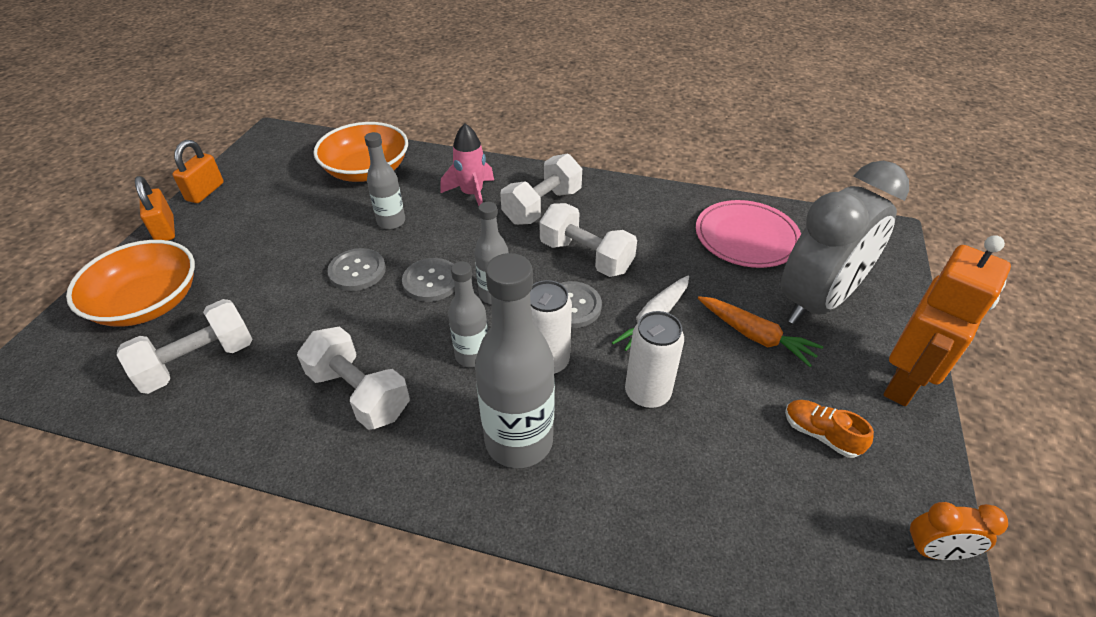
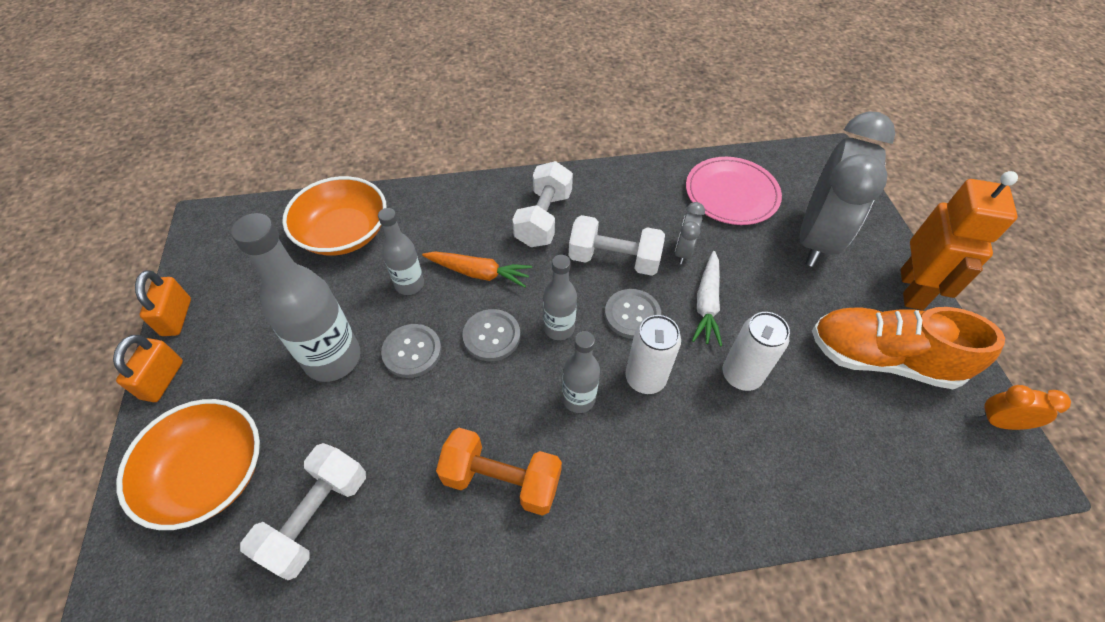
camera: 25 degrees left, 10 degrees up
orange padlock [135,176,175,241] -> orange padlock turned 60 degrees clockwise [113,335,183,402]
white dumbbell [297,326,410,430] -> orange dumbbell [436,428,562,516]
pink rocket [440,123,494,206] -> none
grey bottle [475,253,555,468] -> grey bottle moved to [231,213,360,382]
orange carrot [698,296,823,367] -> orange carrot moved to [422,252,532,288]
orange shoe [785,400,874,458] -> orange shoe [812,307,1005,389], size x2.22
orange clock [907,502,1008,560] -> orange clock turned 150 degrees counterclockwise [978,385,1071,430]
none -> grey clock [675,202,705,264]

